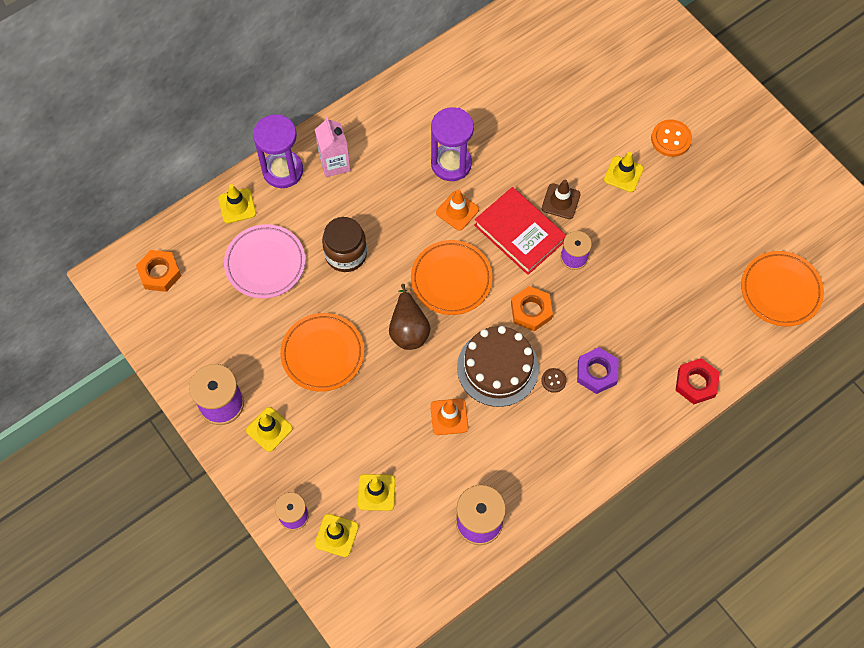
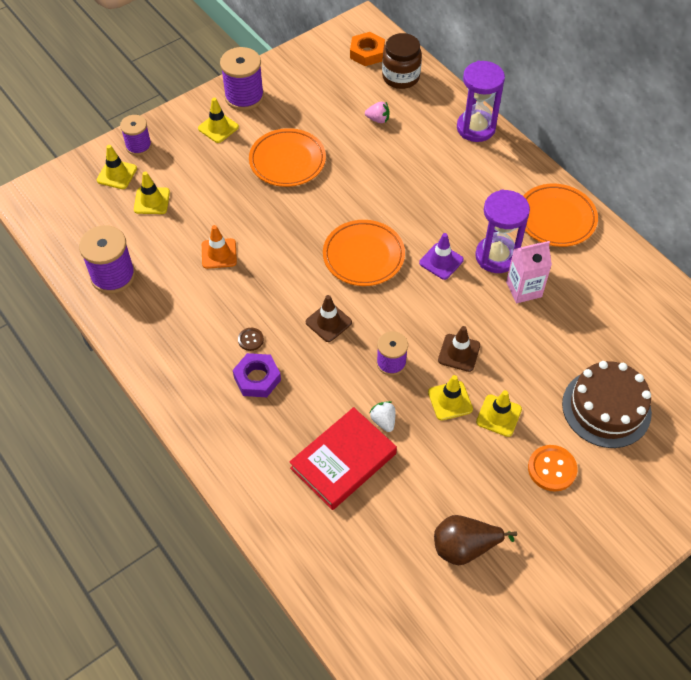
camera: 90 degrees right, 10 degrees down
yellow traffic cone [218,184,256,224] -> yellow traffic cone moved to [428,375,473,420]
pink plate [224,224,305,299] -> pink strawberry [365,102,389,123]
pink carton [315,117,351,177] -> pink carton moved to [506,241,552,303]
brown jar [322,217,367,272] -> brown jar moved to [382,33,422,89]
brown pear [389,284,430,350] -> brown pear moved to [434,515,517,565]
orange traffic cone [436,189,479,231] -> purple traffic cone [419,233,464,280]
brown cake [457,326,539,407] -> brown cake moved to [562,361,652,448]
red book [474,187,566,275] -> red book moved to [290,407,397,510]
orange nut [511,286,553,331] -> brown traffic cone [306,295,352,342]
red nut [675,358,720,405] -> none
orange plate [741,251,824,326] -> orange plate moved to [523,184,598,247]
none -> white strawberry [369,401,395,432]

